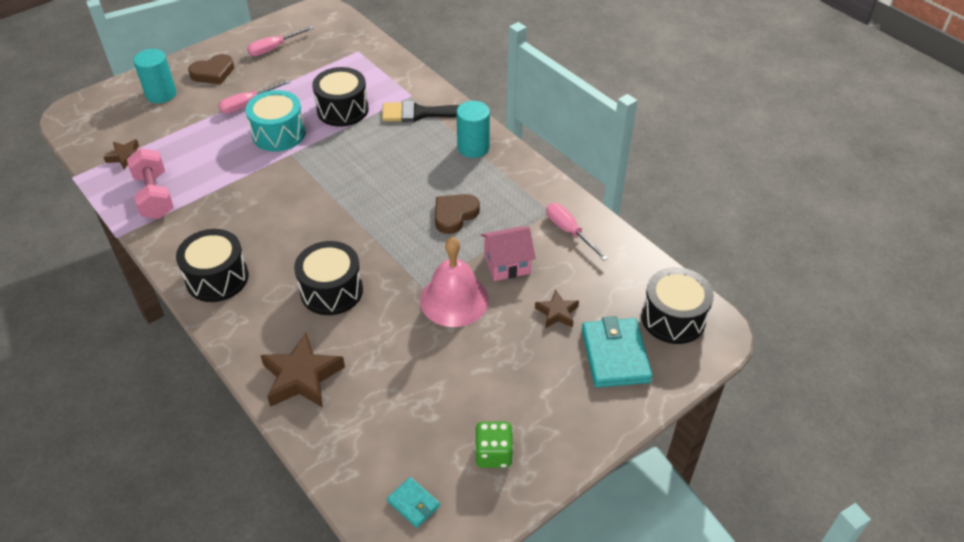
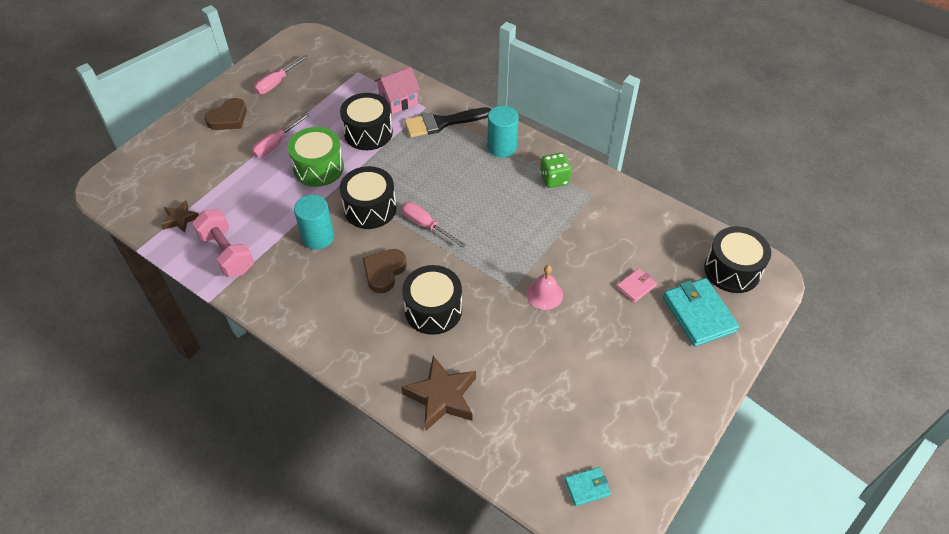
camera: 15 degrees left, 5 degrees up
turquoise cylinder [133,49,176,103] -> turquoise cylinder moved to [294,195,334,249]
black drum [176,229,249,302] -> black drum moved to [340,166,396,229]
turquoise drum [246,90,306,151] -> green drum [288,127,344,187]
turquoise wallet [387,477,440,528] -> turquoise wallet turned 45 degrees counterclockwise [565,467,611,506]
pink bell [420,237,489,327] -> pink bell [526,265,563,310], size x0.59
brown heart [435,194,480,234] -> brown heart moved to [363,249,407,293]
green dice [475,422,513,468] -> green dice moved to [540,153,572,188]
pink house [481,226,536,281] -> pink house moved to [374,67,420,114]
brown star [535,290,579,328] -> pink wallet [617,268,657,303]
pink screwdriver [546,203,608,260] -> pink screwdriver moved to [401,202,466,248]

